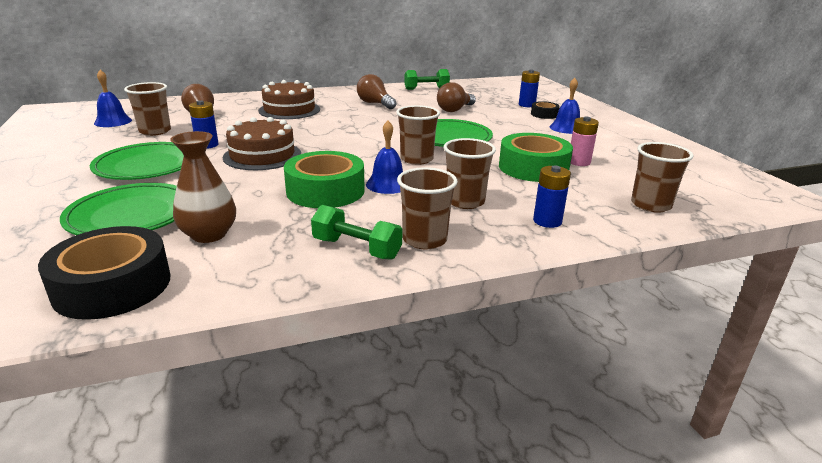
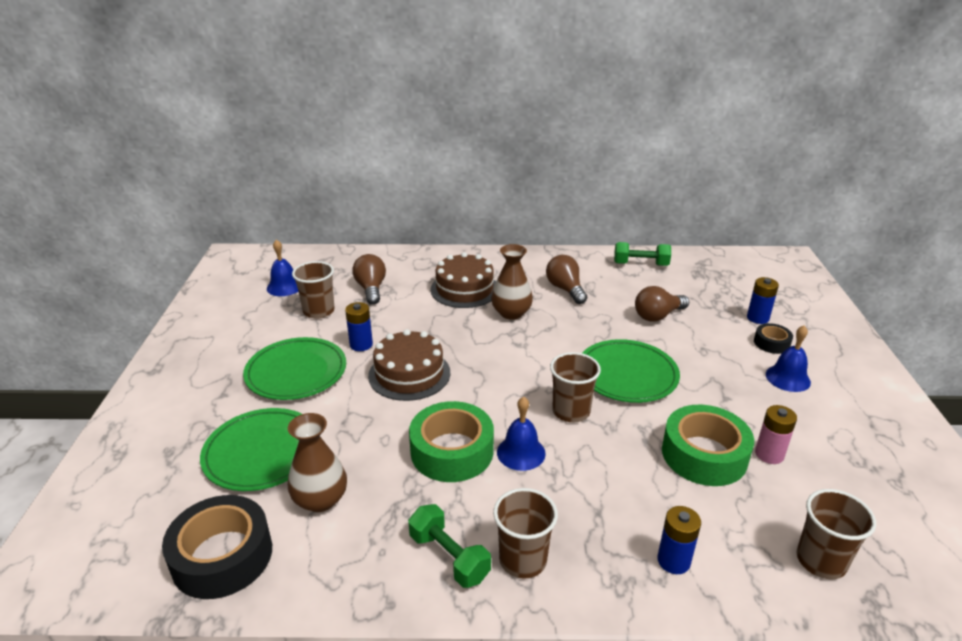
camera: 20 degrees right, 5 degrees up
brown cup [444,138,496,209] -> none
none -> brown vase [491,244,533,320]

